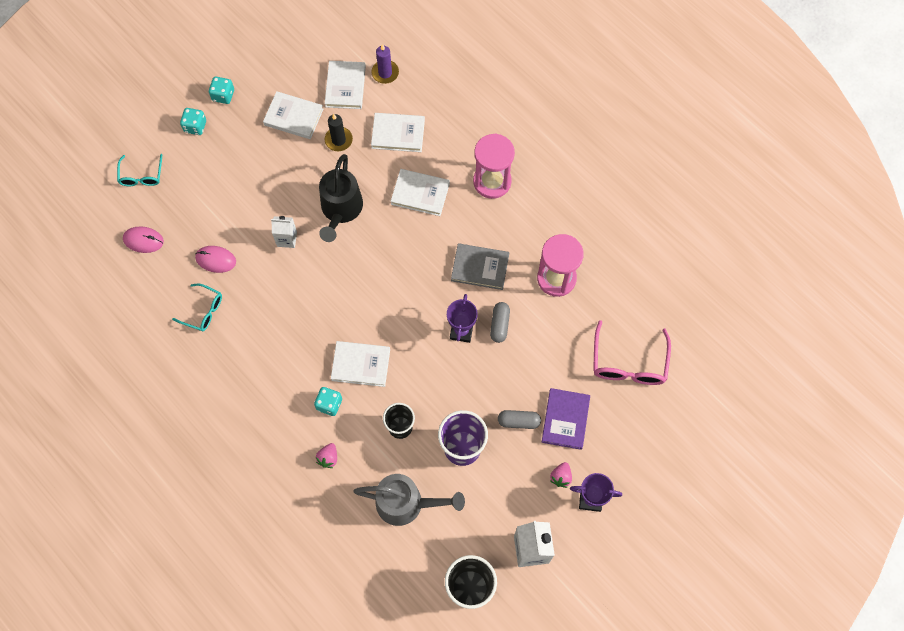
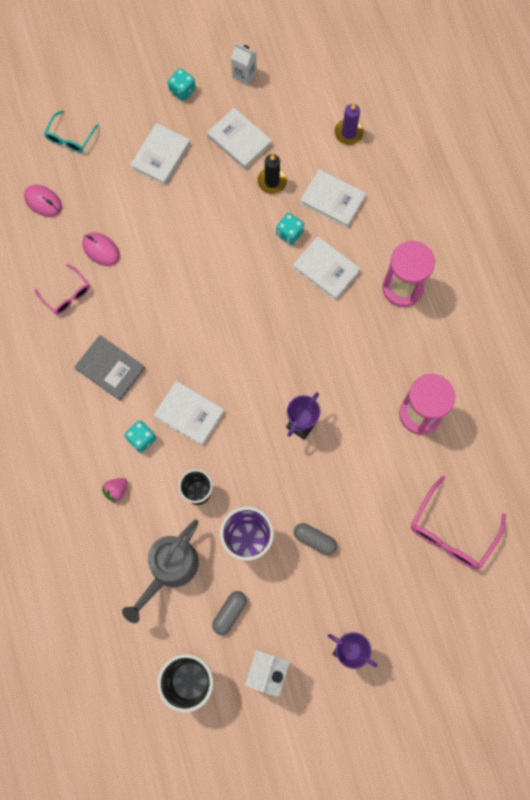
camera: 25 degrees right, 5 degrees up
turquoise glasses [172,284,222,331] -> pink glasses [35,264,90,315]
turquoise dice [180,108,206,135] -> turquoise dice moved to [276,213,304,245]
white carton [271,216,297,248] -> white carton moved to [231,43,257,86]
black watering can [319,154,363,242] -> none
white book [325,61,366,109] -> white book moved to [130,123,191,186]
grey watering can [353,474,465,526] -> grey watering can turned 90 degrees clockwise [122,520,199,623]
grey book [451,243,509,290] -> grey book moved to [74,335,145,401]
grey capsule [490,302,510,343] -> grey capsule moved to [212,591,247,635]
purple book [542,388,590,450] -> none
pink strawberry [550,462,572,488] -> none

